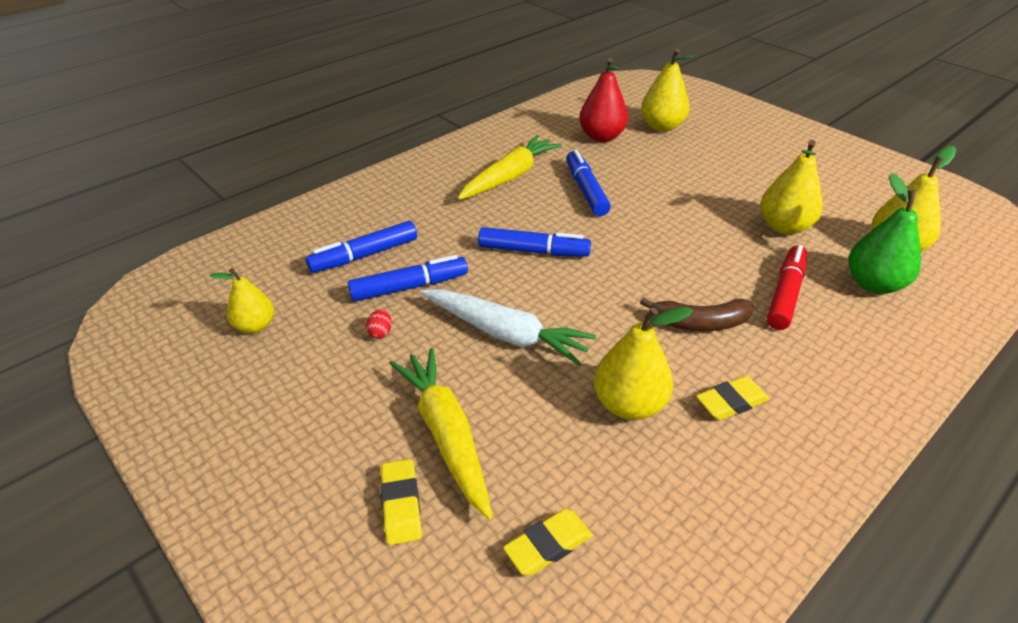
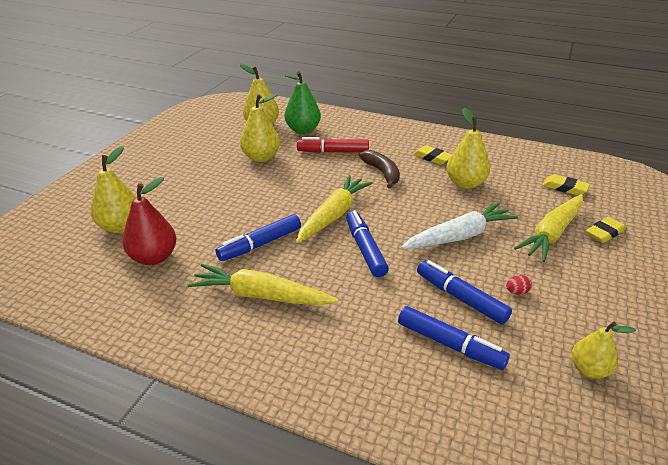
camera: 115 degrees left, 5 degrees down
white carrot [420,289,596,366] -> white carrot turned 60 degrees clockwise [401,202,518,249]
none -> yellow carrot [296,175,373,243]

